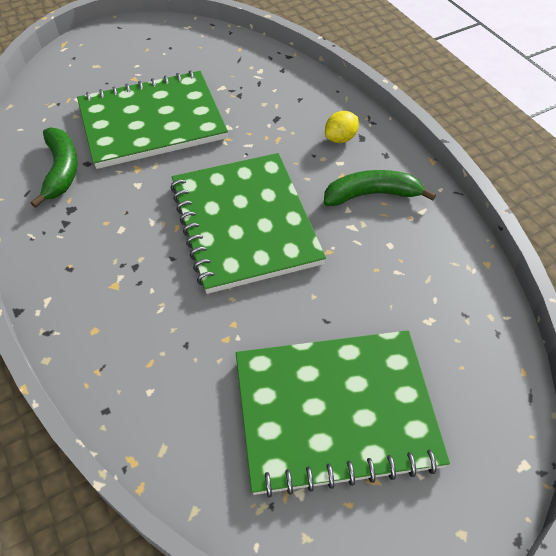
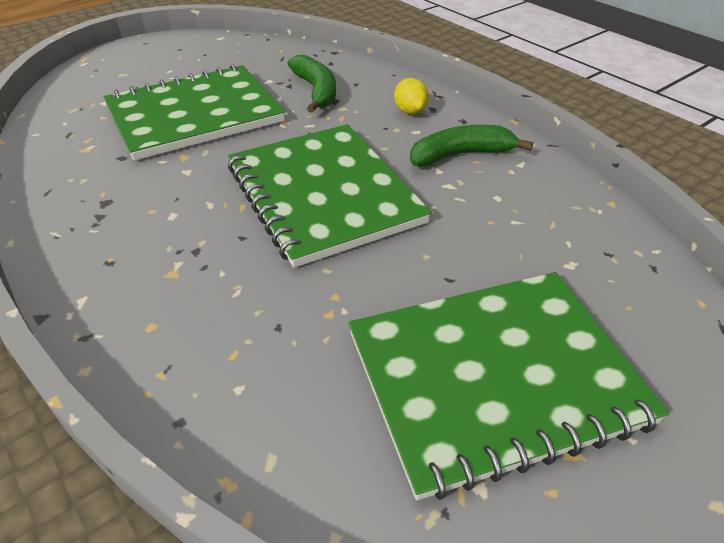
camera: 10 degrees left, 10 degrees down
green banana [31,128,78,208] -> green banana moved to [287,55,336,113]
yellow lemon [325,111,359,143] -> yellow lemon turned 60 degrees counterclockwise [394,78,429,114]

